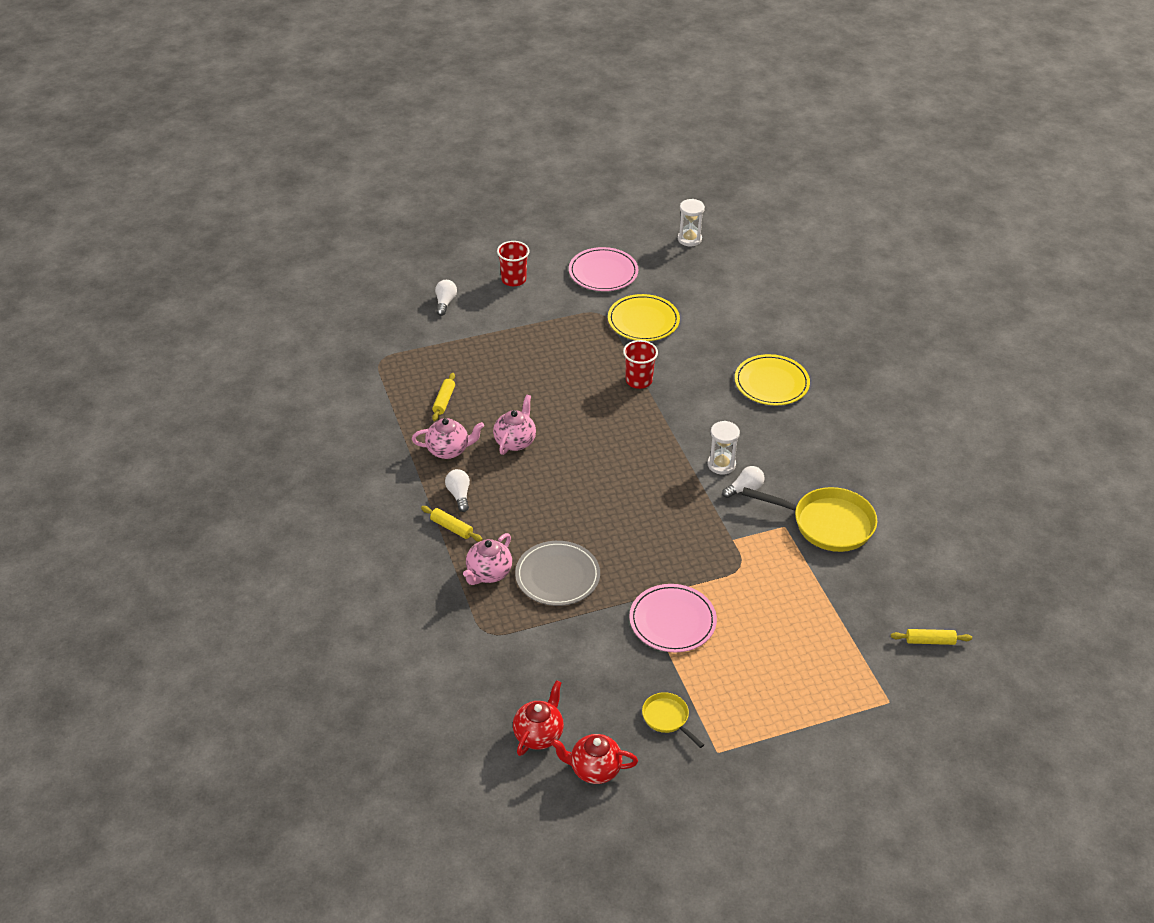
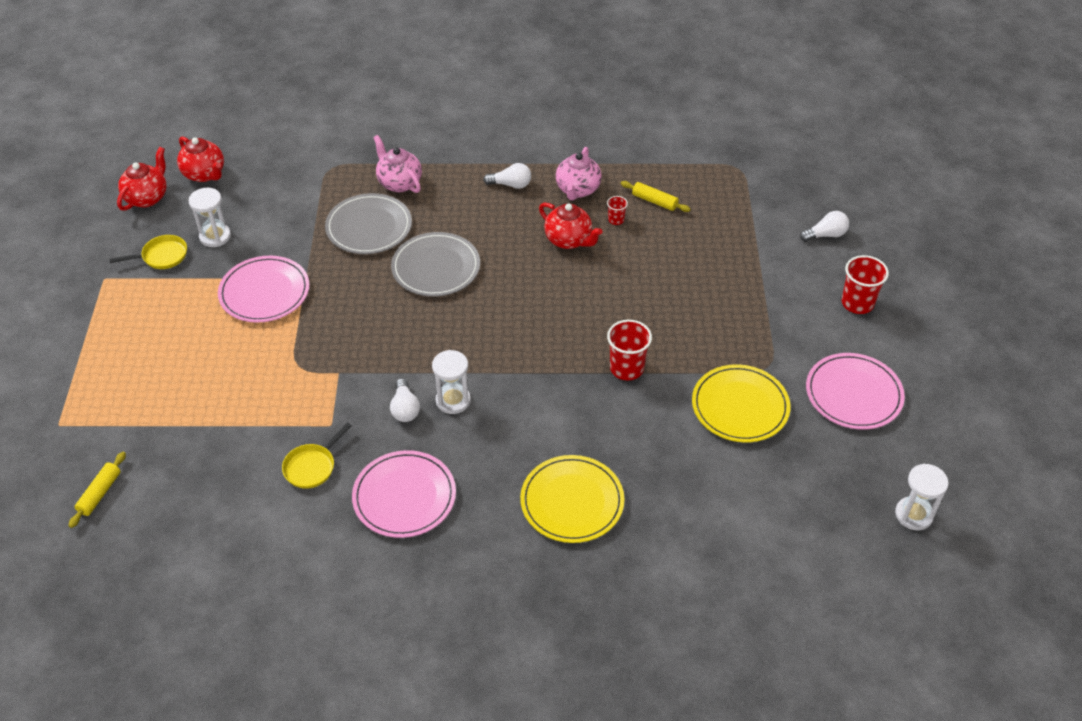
camera: 110 degrees right, 5 degrees up
yellow rolling pin [421,506,483,541] -> none
white light bulb [435,280,457,316] -> white light bulb turned 45 degrees counterclockwise [800,211,849,242]
pink teapot [493,395,536,455] -> red teapot [539,203,603,249]
yellow pan [742,487,877,552] -> yellow pan [282,423,352,489], size x0.51
none -> white hourglass [189,188,231,247]
none -> pink plate [352,450,456,538]
none -> grey plate [391,232,480,297]
none -> red cup [607,196,628,225]

